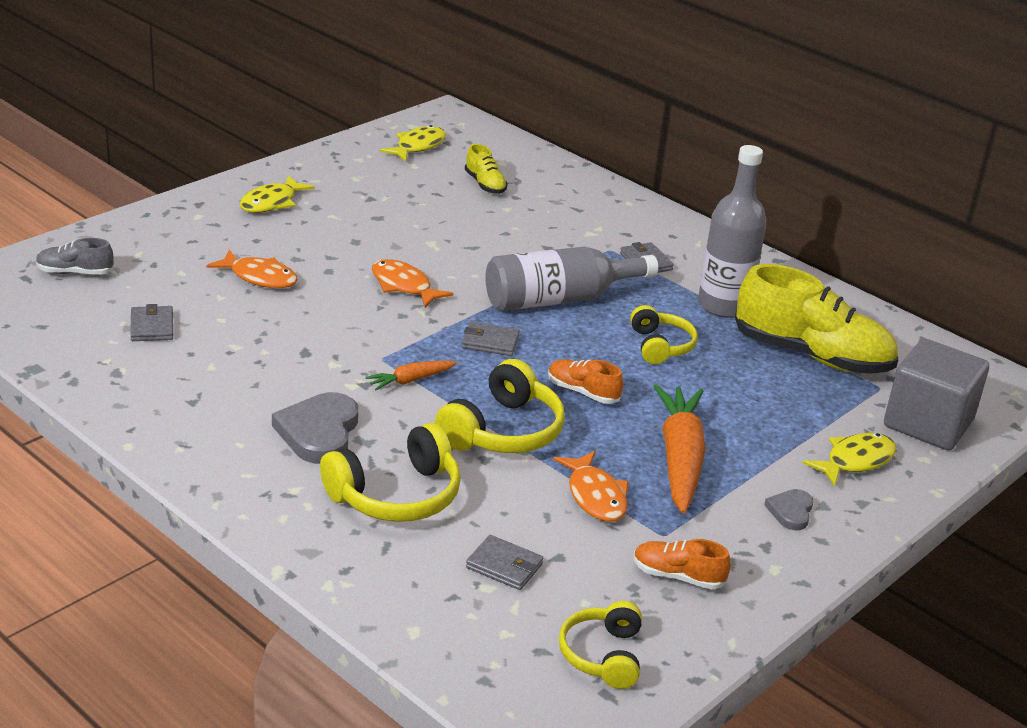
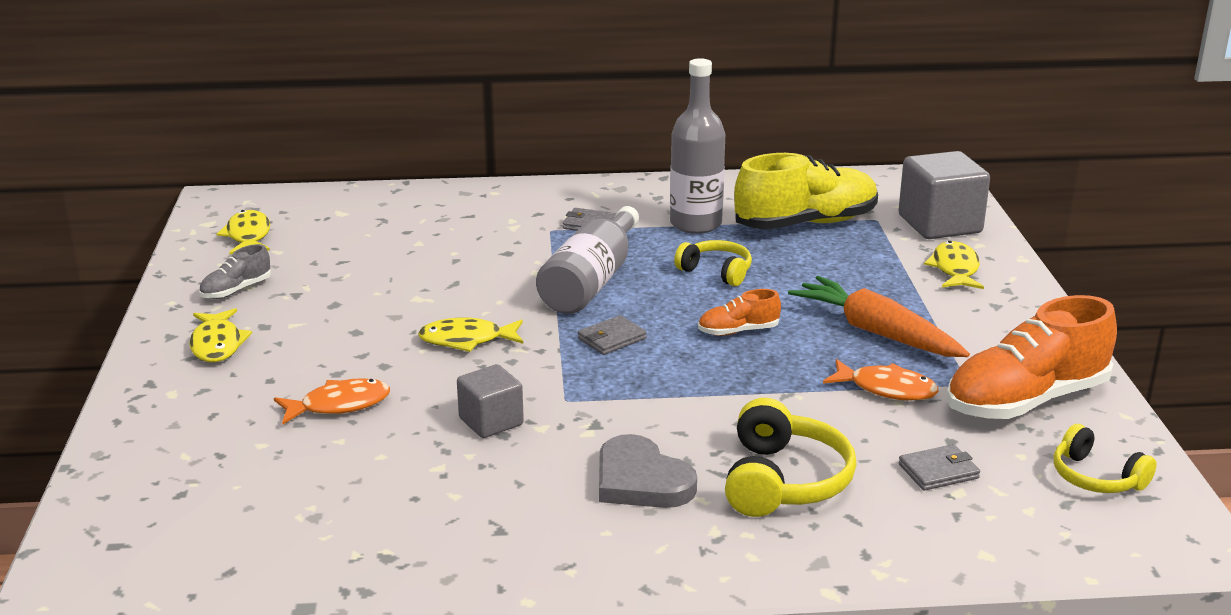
camera: 45 degrees left, 5 degrees down
grey shoe [36,238,114,275] -> grey shoe moved to [199,244,271,299]
grey wallet [130,304,173,341] -> none
orange carrot [365,361,457,390] -> none
orange fish [372,259,454,308] -> yellow fish [418,317,523,352]
yellow headphones [435,359,565,453] -> none
yellow shoe [465,144,508,194] -> none
orange shoe [633,539,731,589] -> orange shoe [946,295,1117,419], size x2.13
grey heart [764,489,813,530] -> none
none -> grey cube [457,364,524,438]

